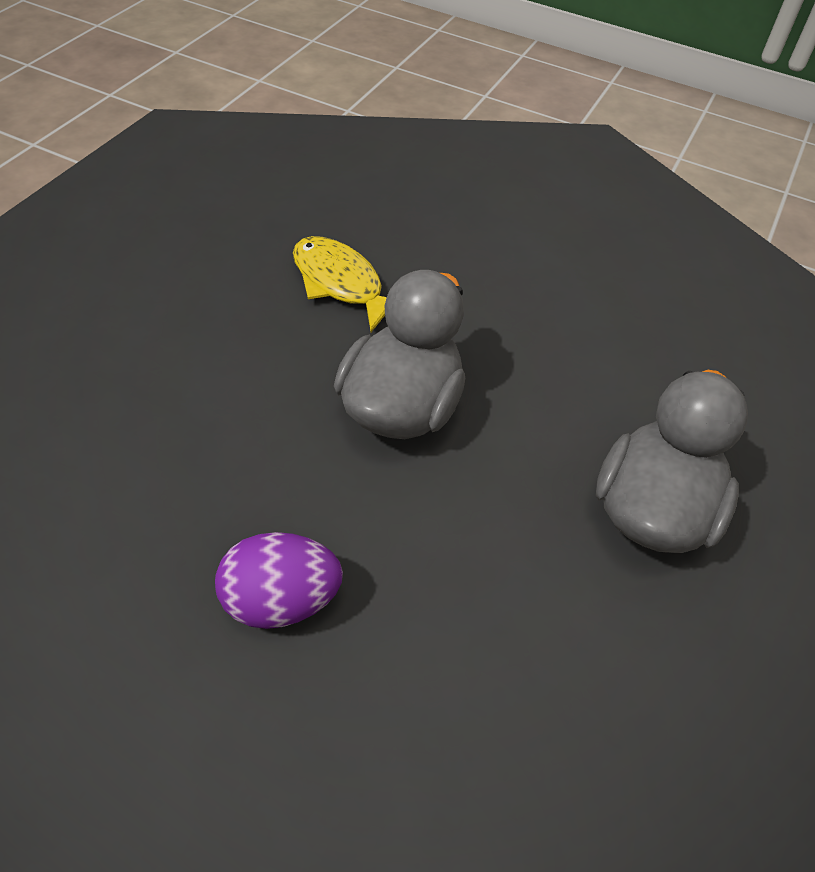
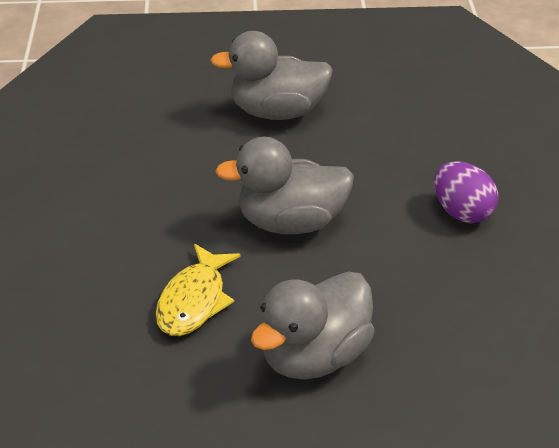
camera: 115 degrees left, 10 degrees down
none -> grey duck [251,271,375,380]

